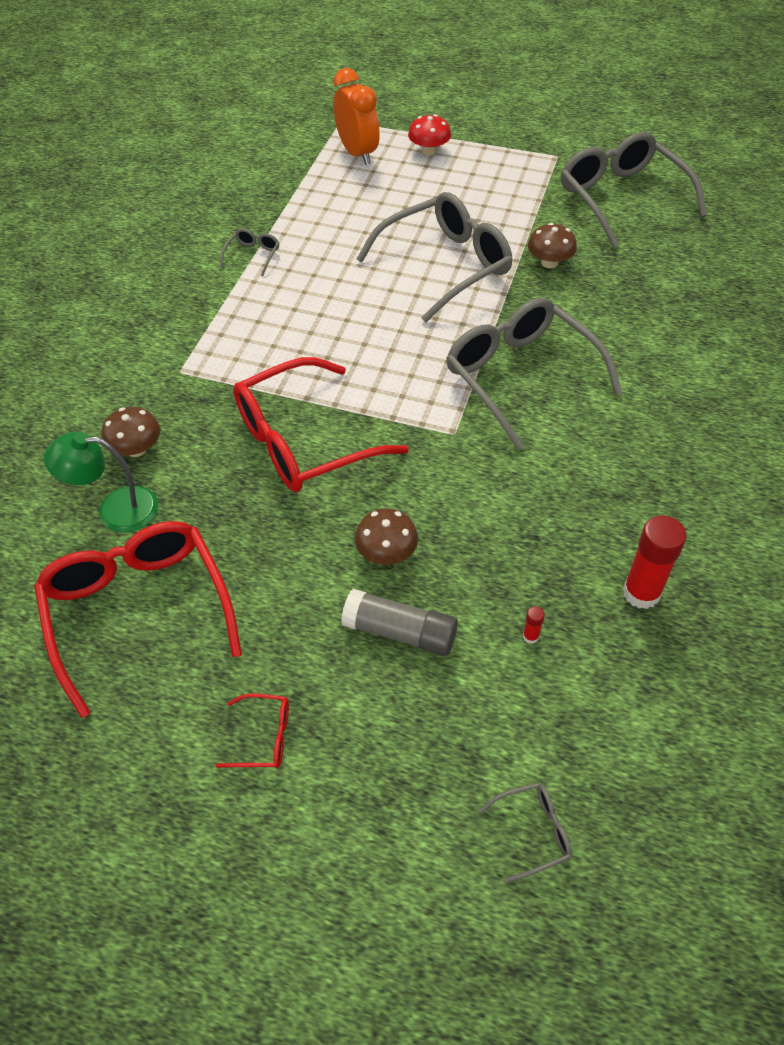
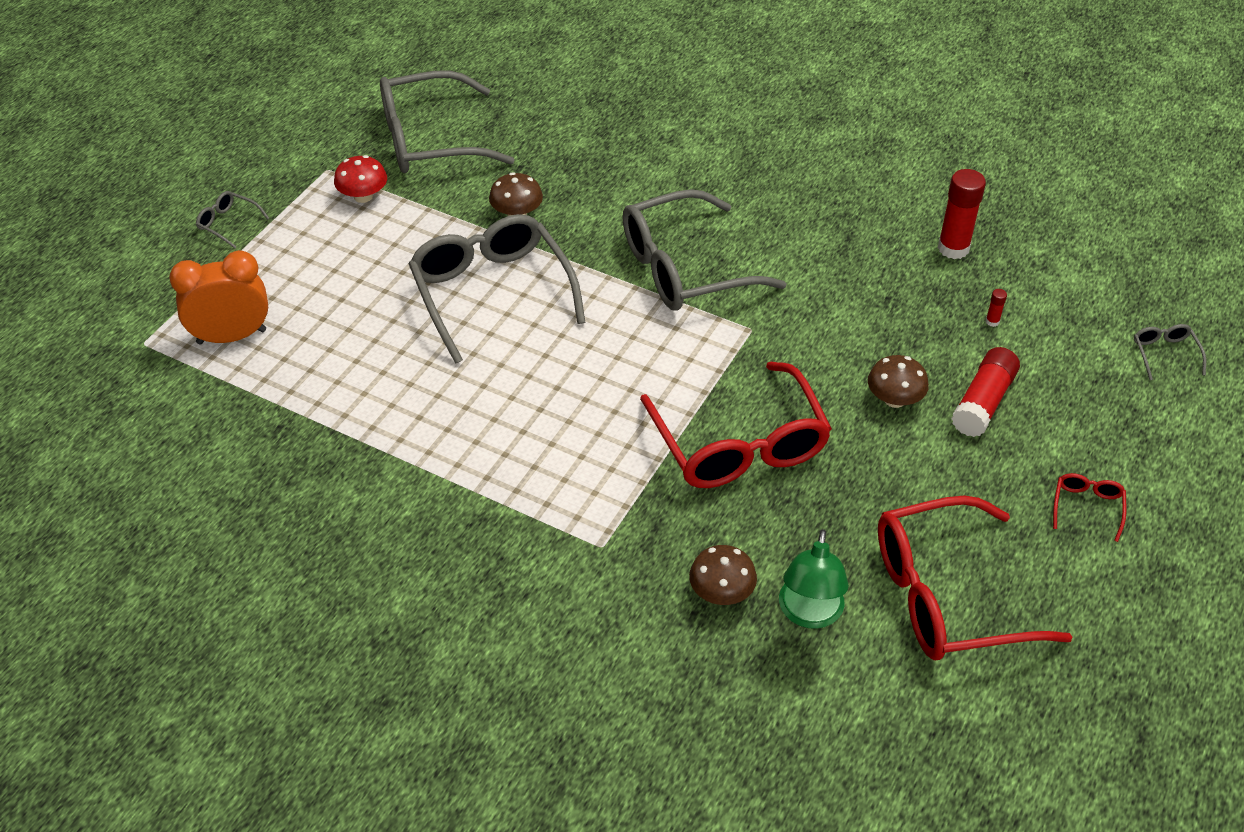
camera: 80 degrees left, 5 degrees down
grey glasses [220,228,279,276] -> grey glasses moved to [196,191,269,248]
grey glue stick [341,589,458,656] -> red glue stick [951,347,1020,437]
red mushroom [408,114,451,155] -> red mushroom moved to [334,155,387,203]

